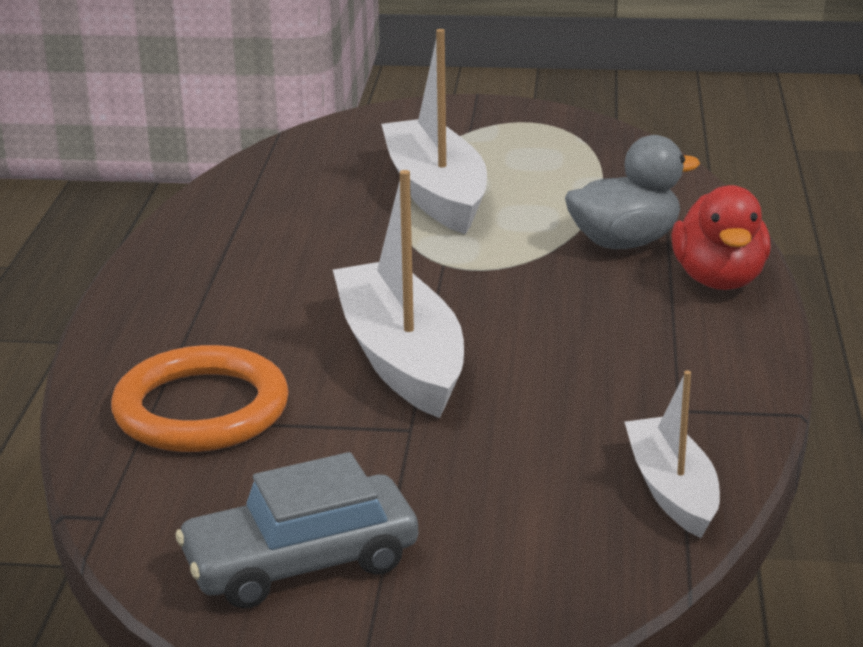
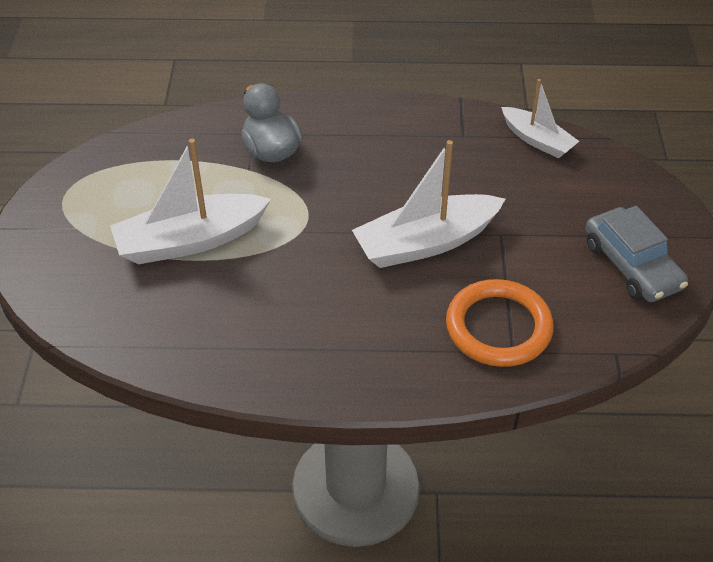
camera: 95 degrees left, 20 degrees up
white boat [624,370,720,538] -> white boat turned 120 degrees counterclockwise [501,79,579,158]
red duck [671,185,771,290] -> none

